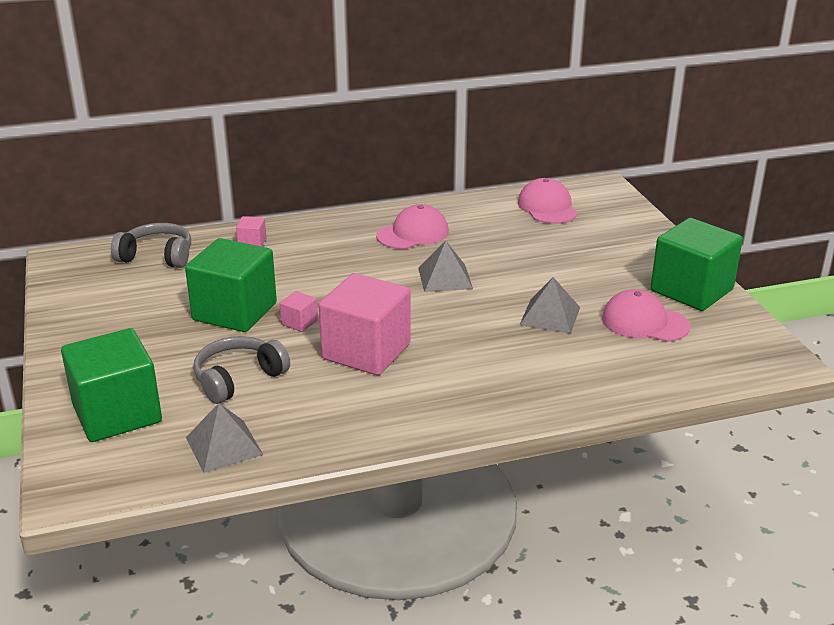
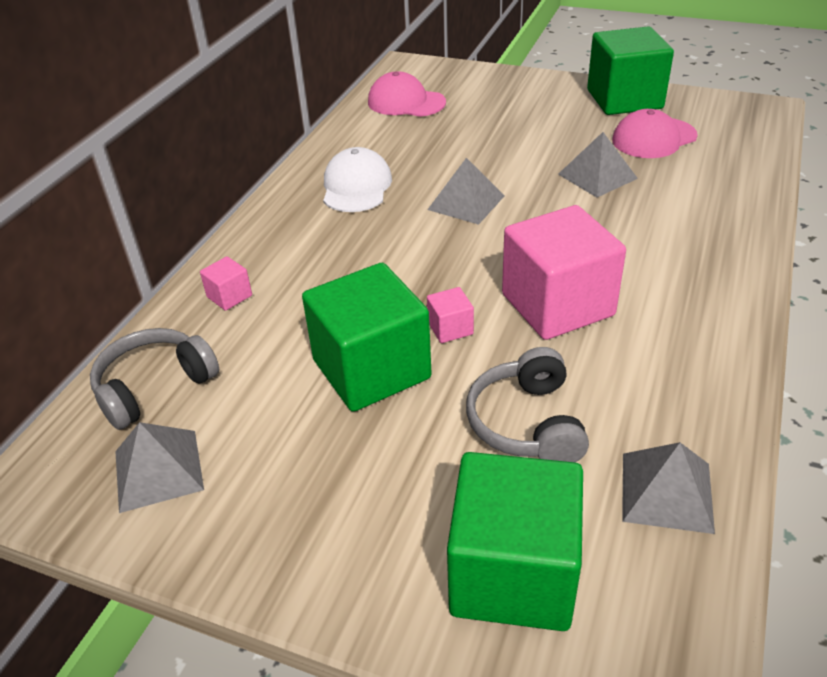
camera: 50 degrees left, 10 degrees up
pink cap [376,204,449,249] -> white cap [323,147,392,212]
none -> grey pyramid [115,422,204,513]

